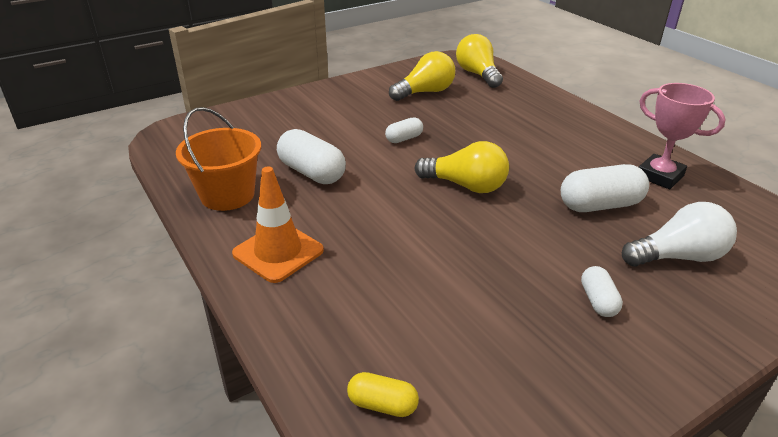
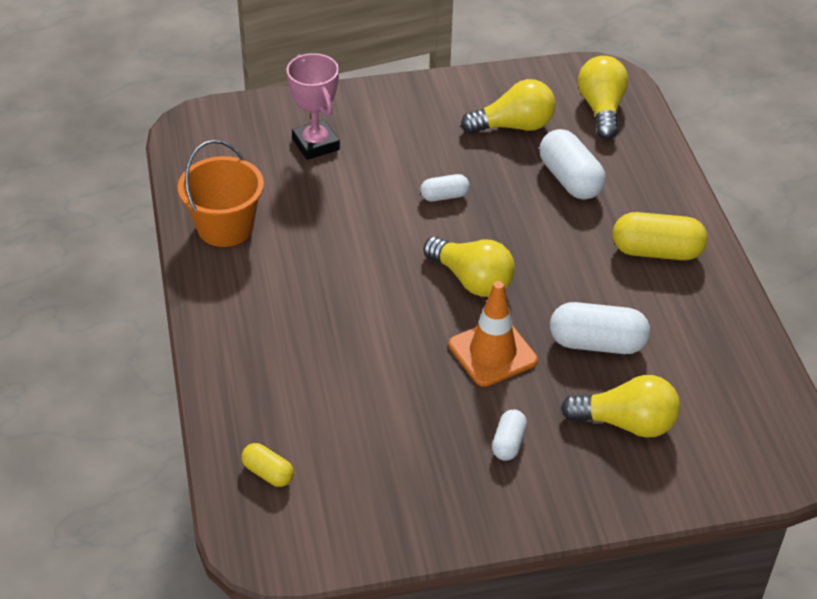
camera: 20 degrees right, 10 degrees up
orange traffic cone [232,166,324,283] -> orange traffic cone moved to [449,281,538,387]
white capsule [277,129,346,184] -> white capsule moved to [539,129,606,200]
white light bulb [622,202,737,267] -> yellow light bulb [561,375,680,438]
pink trophy [639,83,726,189] -> pink trophy moved to [287,53,340,160]
none -> yellow capsule [613,212,707,260]

